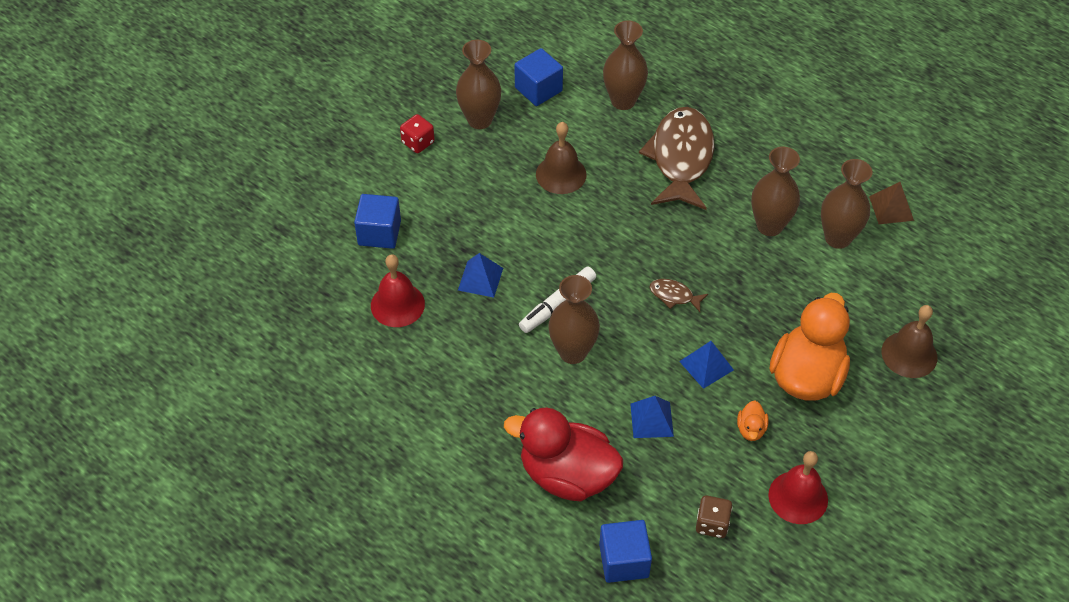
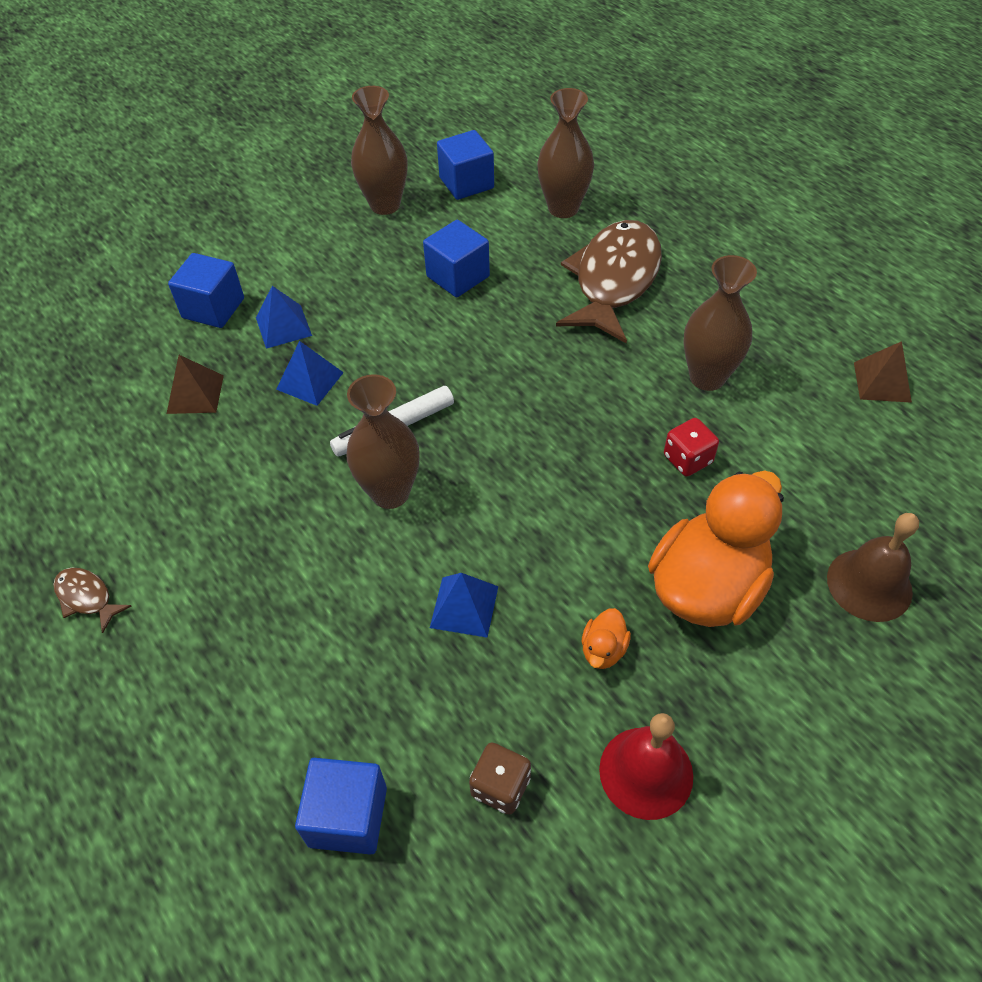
camera: 15 degrees right, 0 degrees up
red bell [371,254,425,327] -> brown pyramid [167,355,224,414]
red dice [400,114,435,153] -> red dice moved to [664,418,719,477]
red duck [504,408,623,501] -> none
brown bell [536,122,587,194] -> blue cube [423,220,490,298]
brown fish [650,279,708,312] -> brown fish moved to [53,568,131,633]
blue pyramid [679,341,734,389] -> blue pyramid moved to [256,286,312,349]
brown vase [821,159,872,249] -> none

